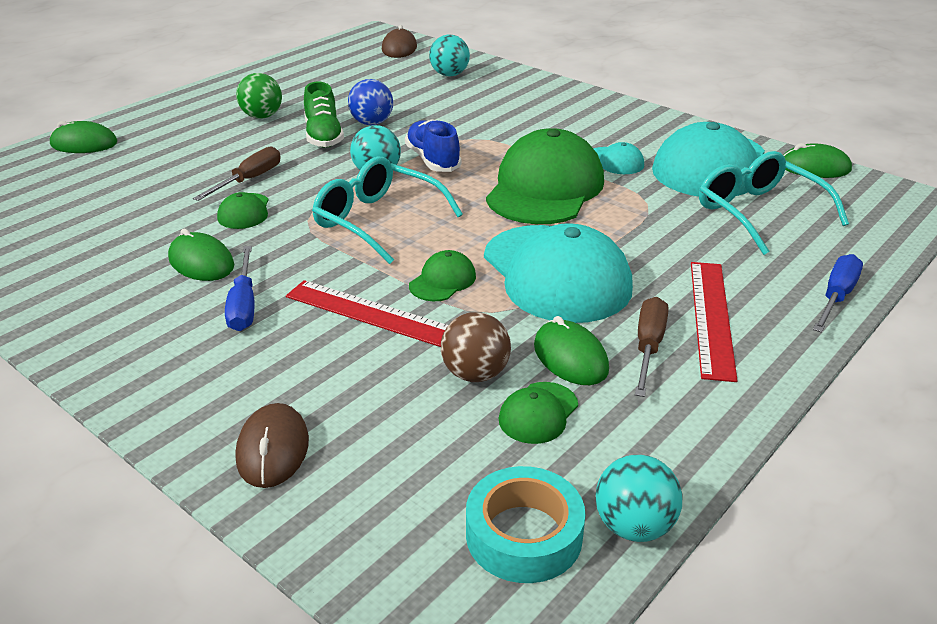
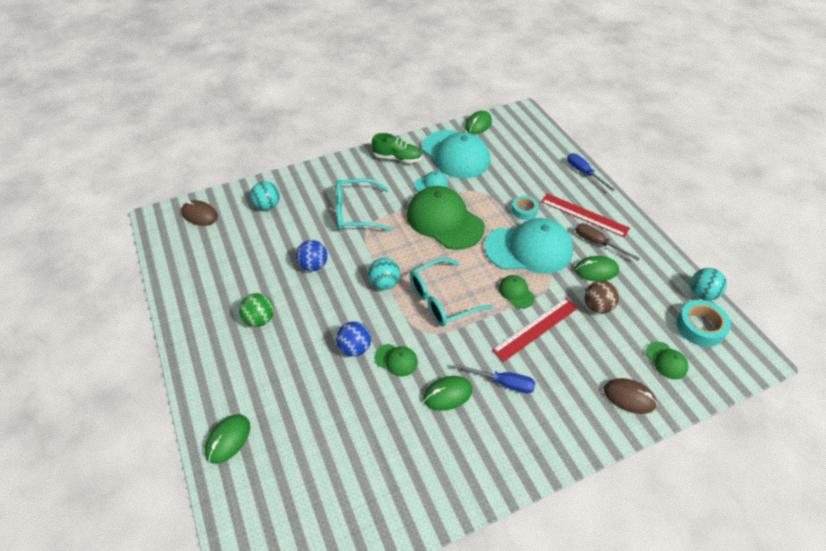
camera: 65 degrees left, 15 degrees up
brown screwdriver [193,146,281,201] -> blue ball [336,321,371,357]
green shoe [304,82,344,148] -> green shoe moved to [372,133,422,163]
blue shoe [405,119,462,172] -> none
green cap [499,382,578,444] -> green cap moved to [646,342,689,380]
turquoise glasses [699,151,849,255] -> turquoise glasses moved to [337,178,392,232]
none -> turquoise tape [512,196,539,220]

